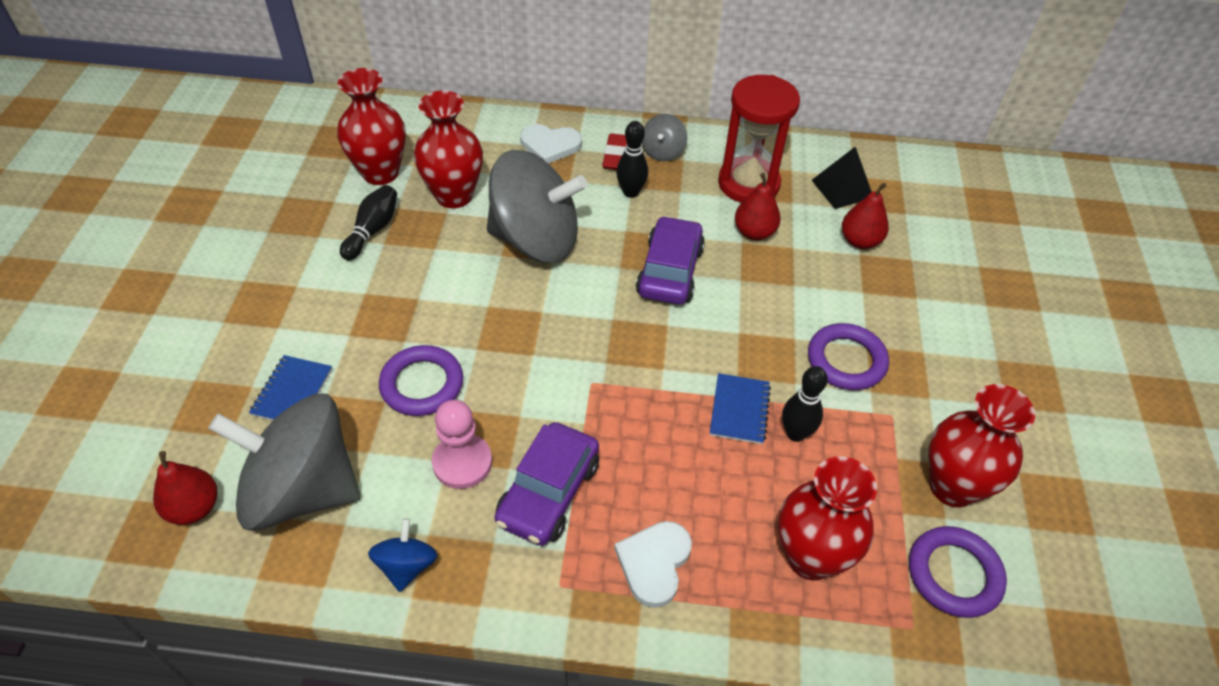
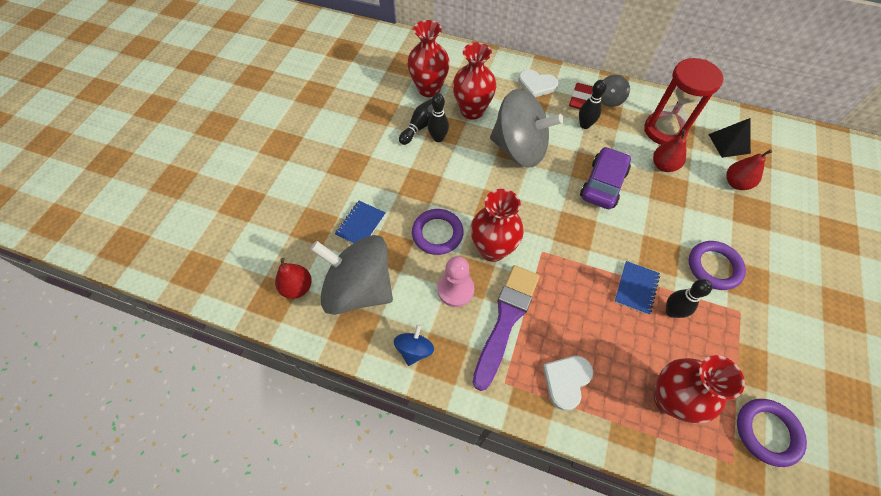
camera: 15 degrees right, 10 degrees up
purple car [494,422,599,546] -> purple brush [472,265,540,391]
red vase [928,384,1035,507] -> red vase moved to [471,189,524,262]
none -> black bowling pin [428,94,449,142]

